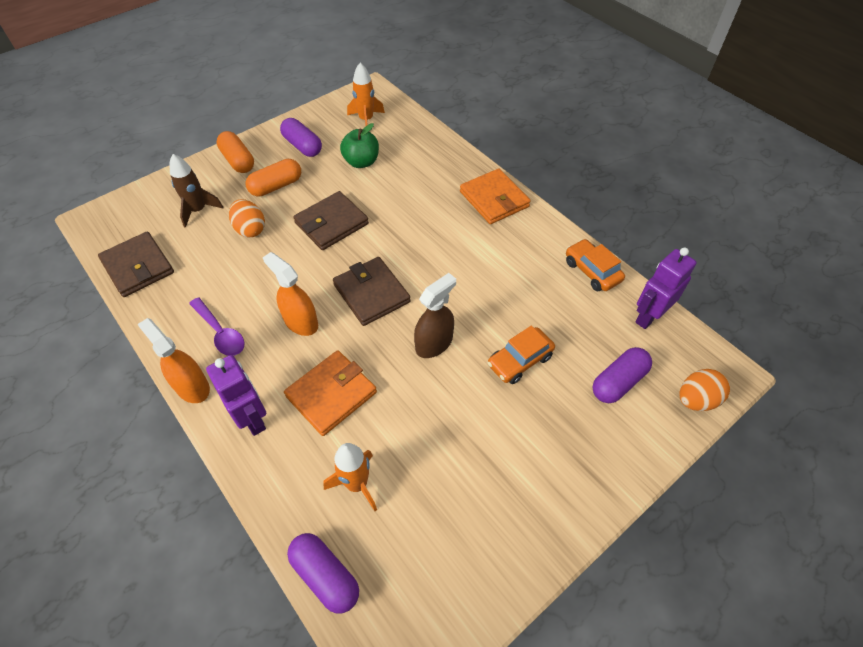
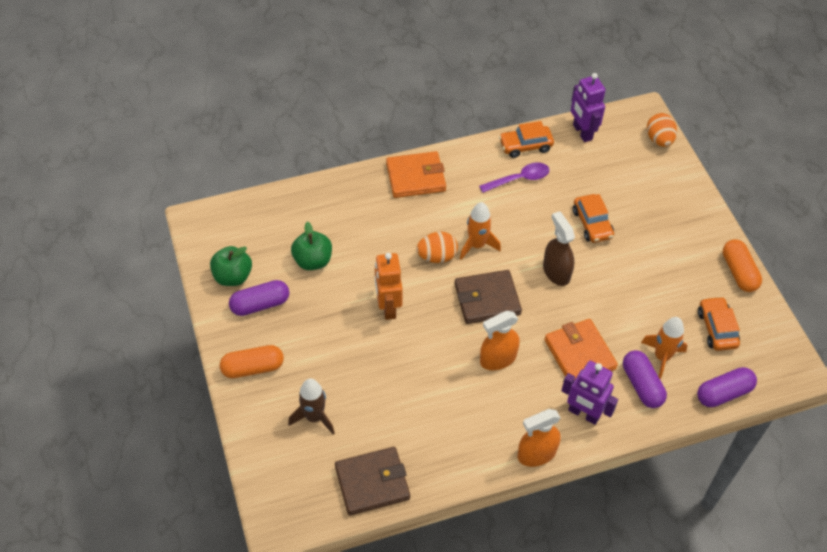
camera: 70 degrees left, 0 degrees up
purple spoon [189,297,245,356] -> purple spoon moved to [479,163,549,193]
purple robot [206,355,266,436] -> purple robot turned 135 degrees counterclockwise [561,361,618,425]
orange egg [229,199,265,237] -> orange egg moved to [416,232,458,263]
orange capsule [246,159,301,197] -> orange capsule moved to [723,239,762,292]
brown wallet [293,191,369,250] -> orange robot [375,253,403,320]
orange rocket [347,63,385,126] -> orange rocket moved to [460,202,501,260]
purple capsule [593,347,652,403] -> purple capsule moved to [623,350,667,408]
none -> green apple [210,246,252,286]
none -> orange car [698,296,740,351]

